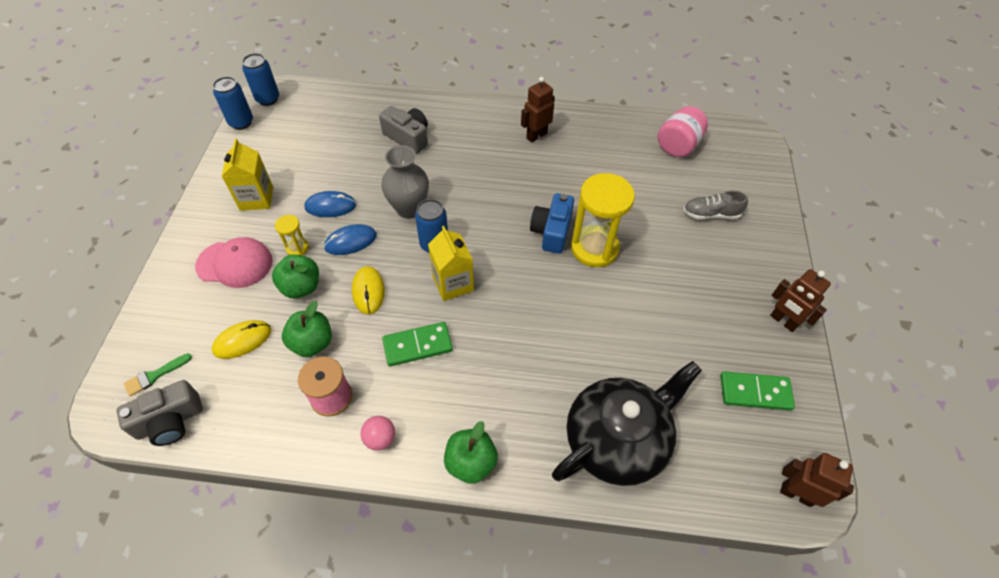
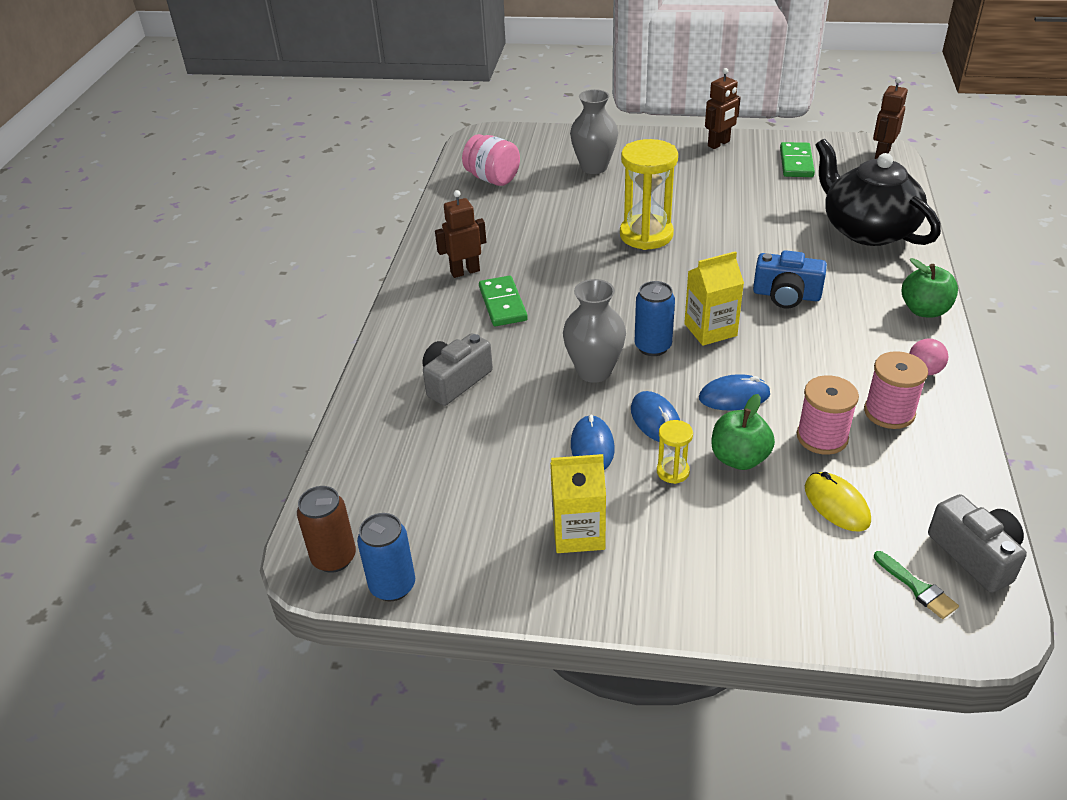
camera: 85 degrees left, 15 degrees down
pink cap [195,237,273,288] -> none
blue can [242,53,279,106] -> brown can [297,486,356,573]
green apple [282,301,332,357] -> pink spool [797,375,859,455]
yellow mouse [352,266,385,314] -> blue mouse [699,374,770,410]
green domino [382,322,453,367] -> green domino moved to [479,276,528,326]
brown robot [521,77,555,143] -> brown robot turned 105 degrees clockwise [435,190,486,278]
blue camera [530,193,574,254] -> blue camera moved to [753,250,827,309]
grey shoe [683,190,748,220] -> grey vase [570,89,618,174]

